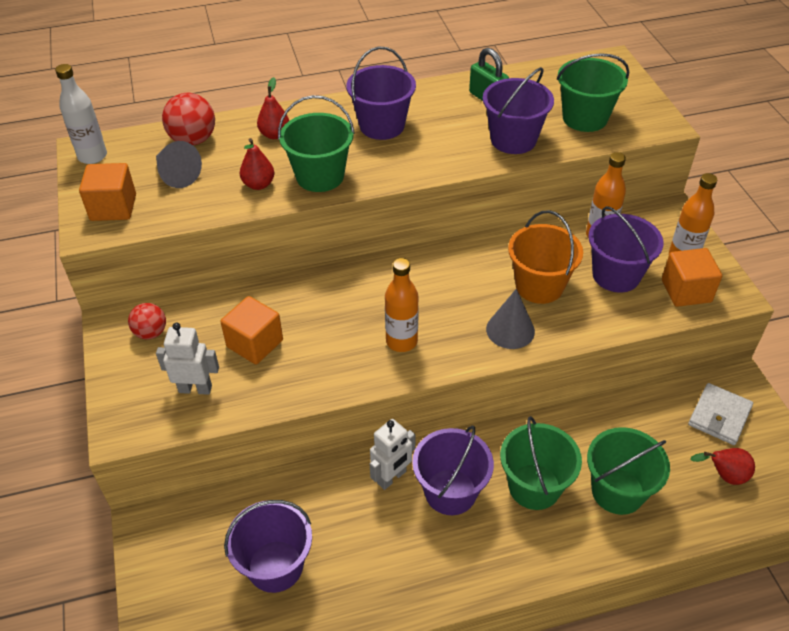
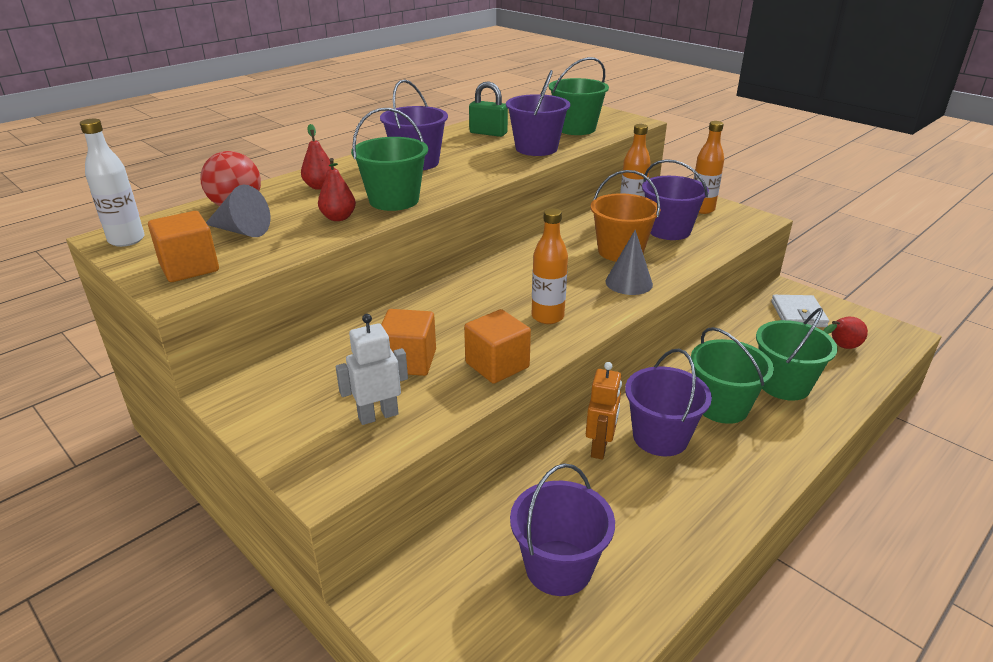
camera: 30 degrees left, 15 degrees down
red ball [128,303,166,340] -> none
white robot [370,419,416,490] -> orange robot [586,362,622,459]
orange cube [662,248,722,307] -> orange cube moved to [464,309,531,384]

